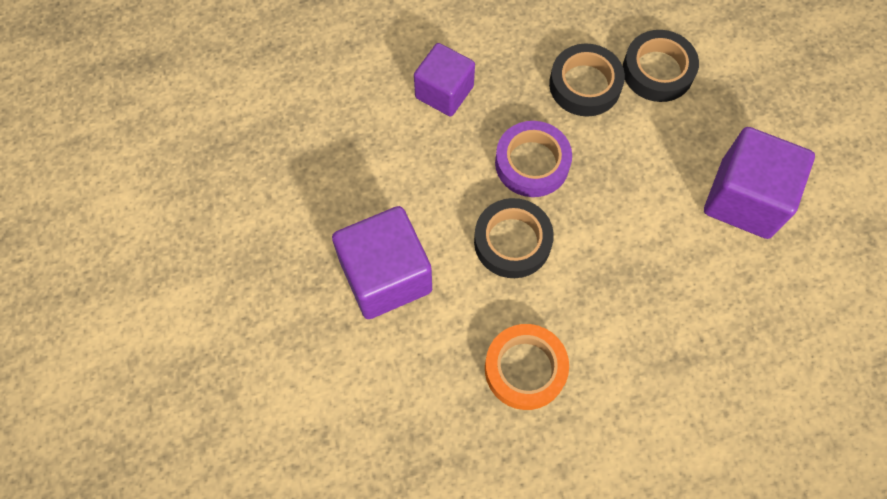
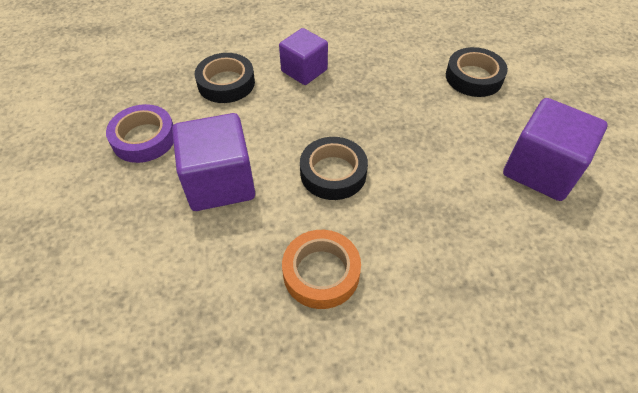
camera: 10 degrees right, 15 degrees down
purple tape [495,121,572,197] -> purple tape moved to [106,104,174,163]
black tape [549,43,625,117] -> black tape moved to [195,53,255,103]

